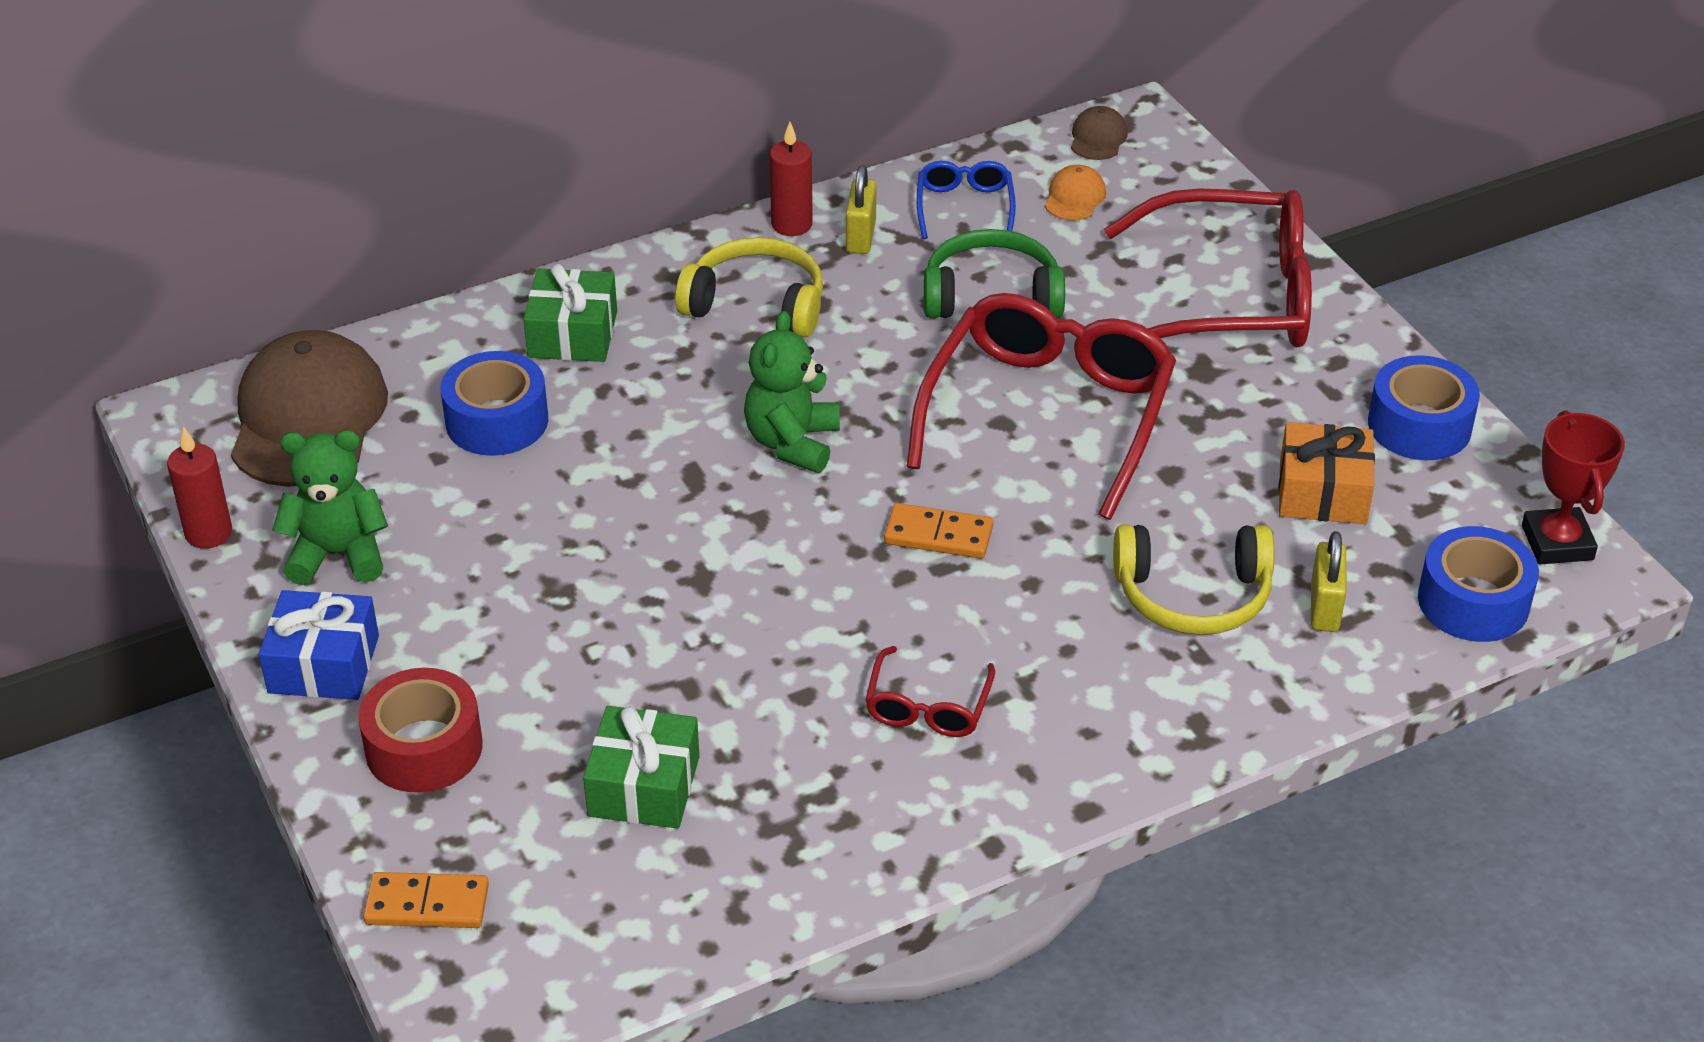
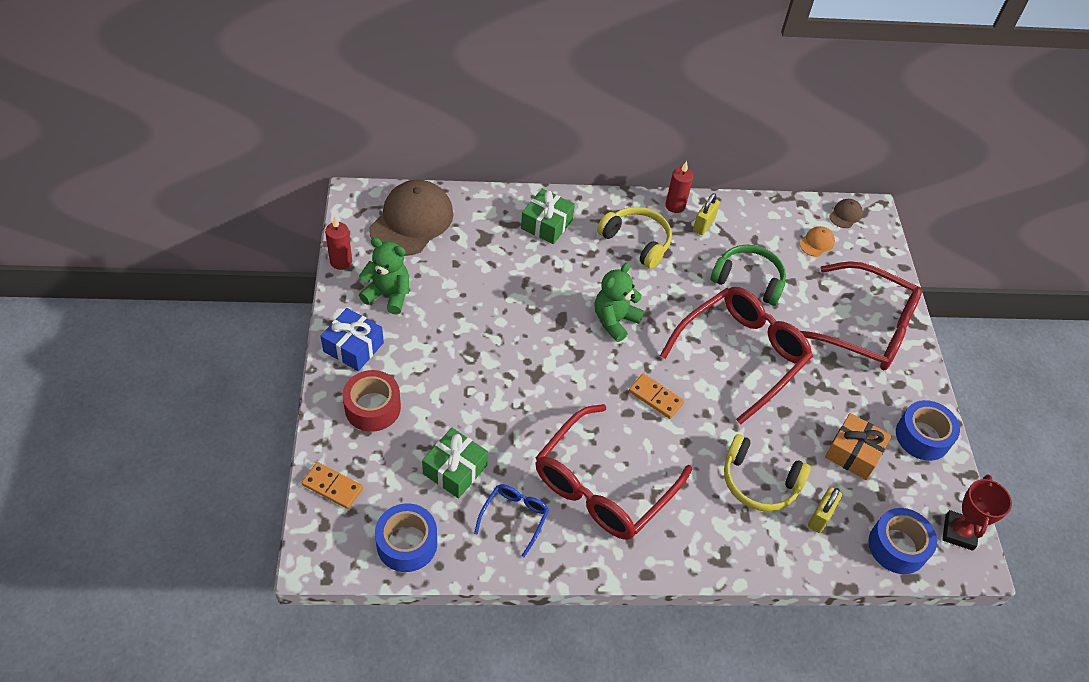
camera: 20 degrees right, 10 degrees up
blue tape [441,351,548,456] -> blue tape moved to [375,504,437,572]
red glasses [865,646,995,737] -> red glasses [535,404,692,540], size x2.17
blue glasses [917,161,1016,239] -> blue glasses moved to [474,484,549,557]

